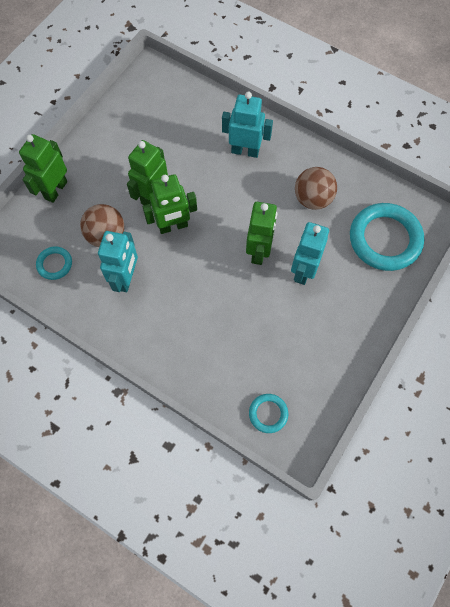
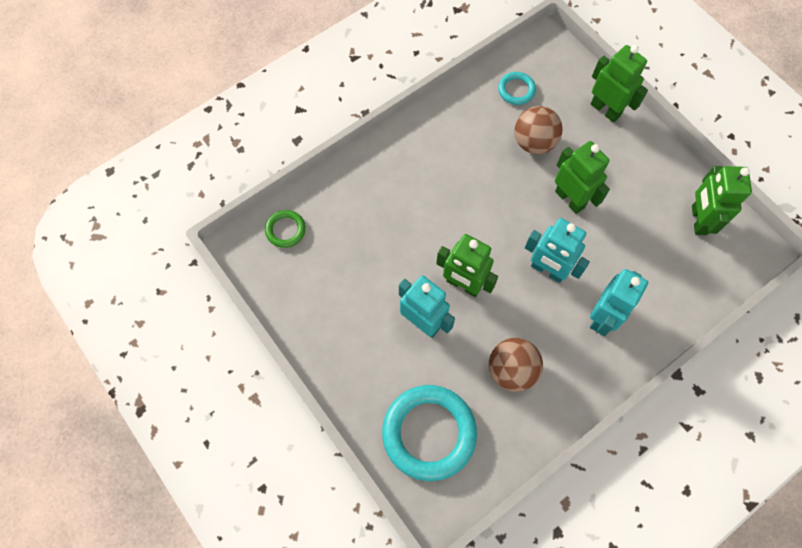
camera: 110 degrees right, 0 degrees up
turquoise robot [98,231,138,292] -> turquoise robot moved to [525,218,590,283]
green robot [142,174,197,234] -> green robot moved to [692,166,752,235]
turquoise ring [249,394,288,433] -> green ring [265,210,306,248]

